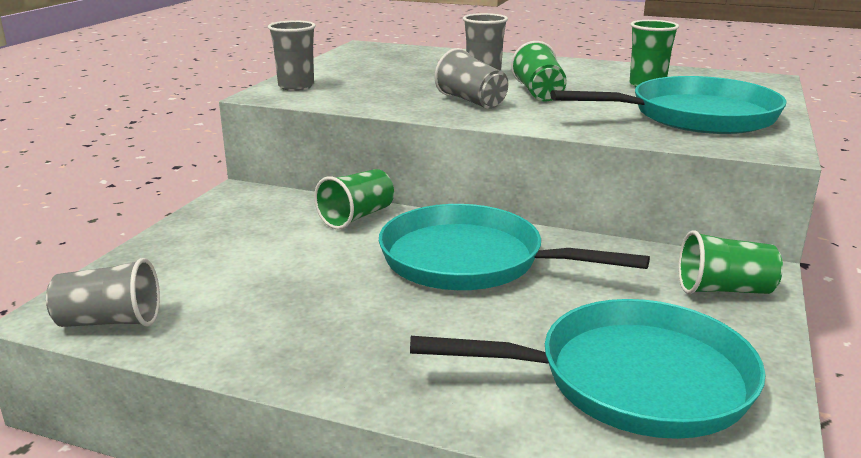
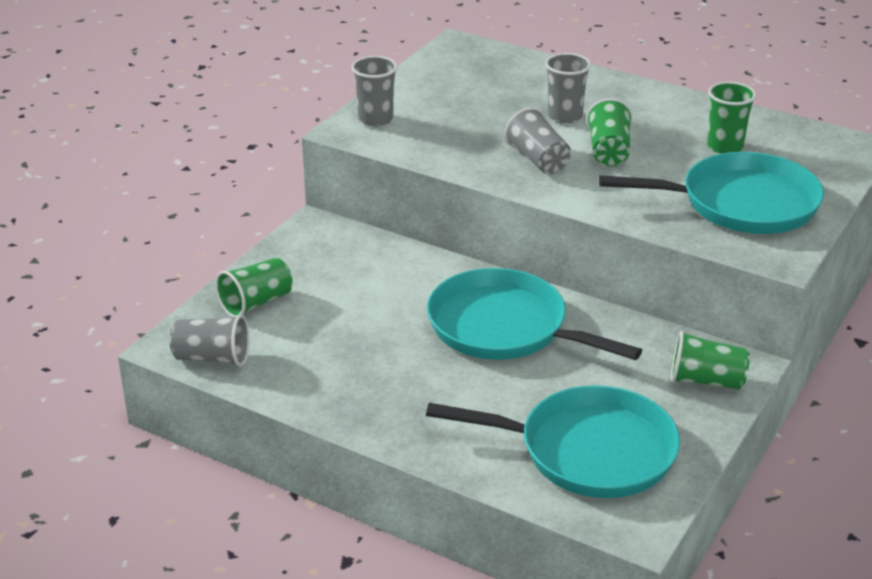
camera: 10 degrees right, 10 degrees up
green cup [314,169,394,230] -> green cup moved to [215,258,293,317]

